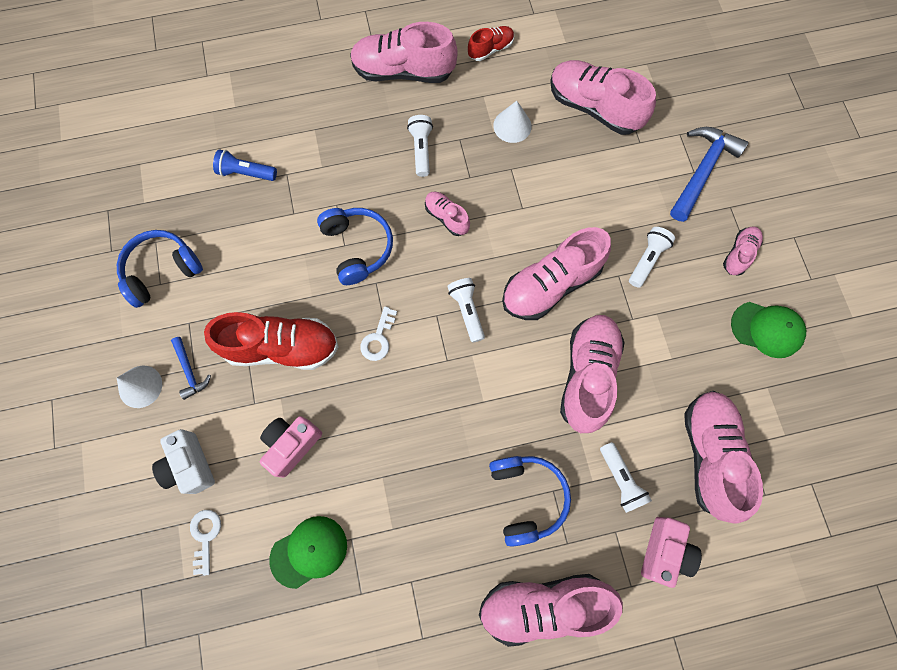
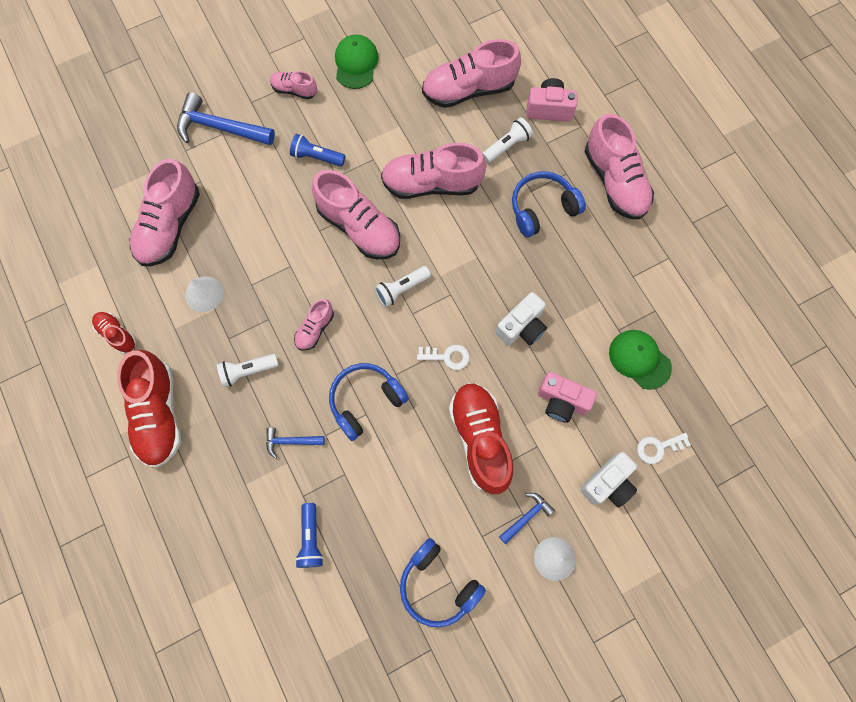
camera: 105 degrees left, 0 degrees up
pink shoe [350,22,458,83] -> red shoe [117,350,181,468]
white flashlight [629,227,675,288] -> blue flashlight [290,134,346,167]
none -> blue hammer [266,427,325,459]
none -> white camera [495,292,547,345]

